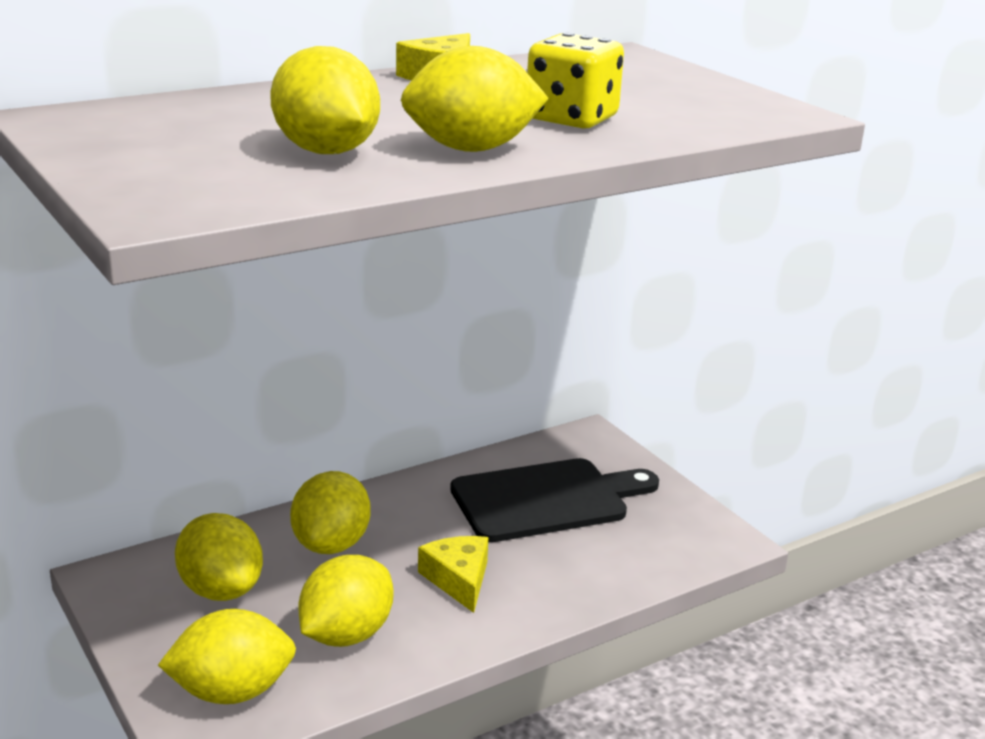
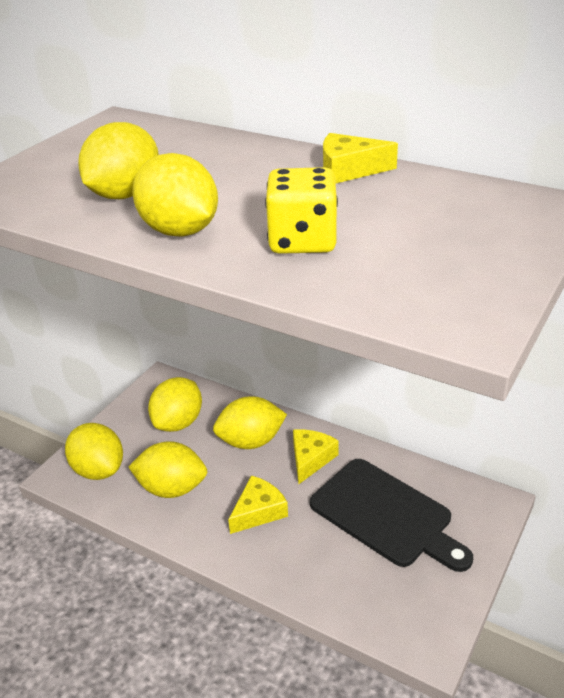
camera: 65 degrees right, 10 degrees up
none -> yellow cheese [293,429,339,484]

